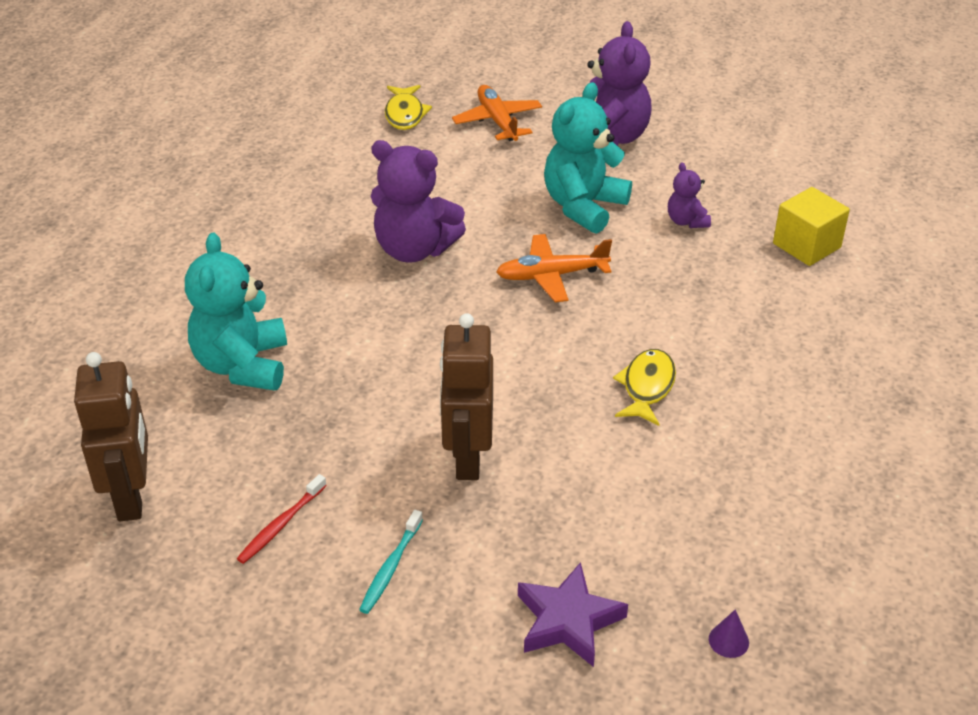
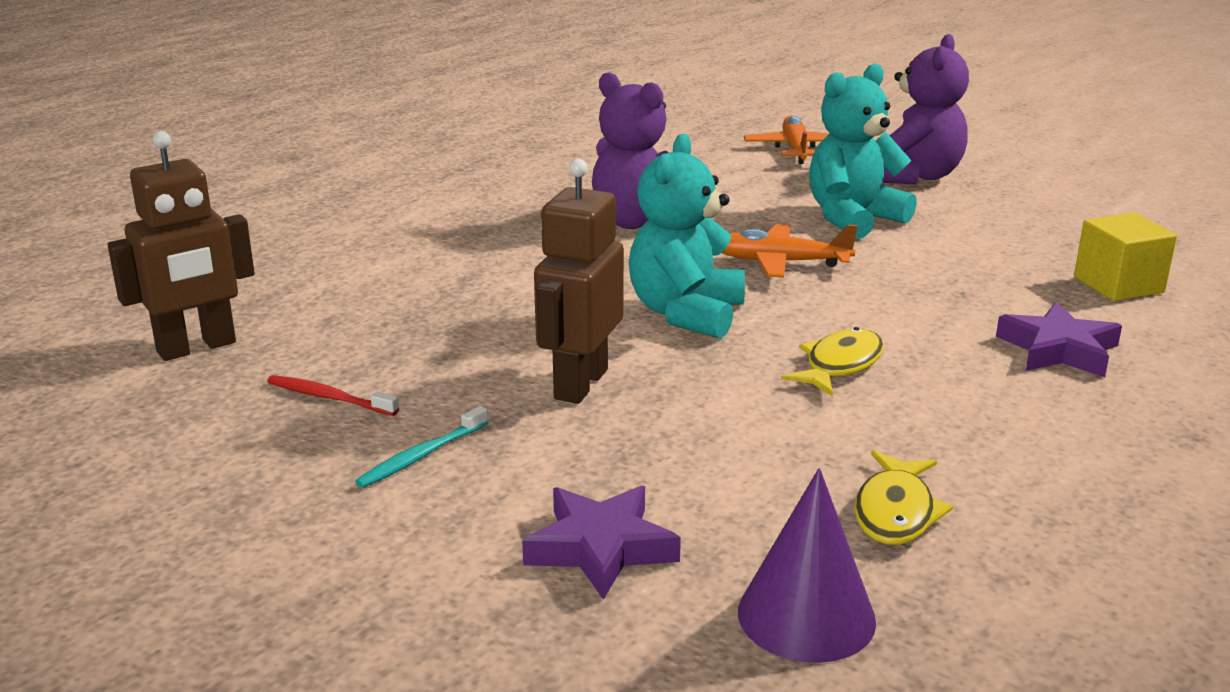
camera: 20 degrees right, 15 degrees down
brown robot [74,352,148,521] -> brown robot turned 45 degrees clockwise [108,131,255,361]
turquoise teddy bear [185,233,287,391] -> turquoise teddy bear moved to [629,134,745,339]
red toothbrush [237,474,327,564] -> red toothbrush turned 60 degrees clockwise [267,375,399,416]
yellow fish [385,85,432,130] -> yellow fish moved to [854,450,953,545]
purple teddy bear [668,162,711,228] -> none
purple cone [709,610,749,658] -> purple cone [738,468,876,663], size x2.34
none -> purple star [996,302,1122,377]

